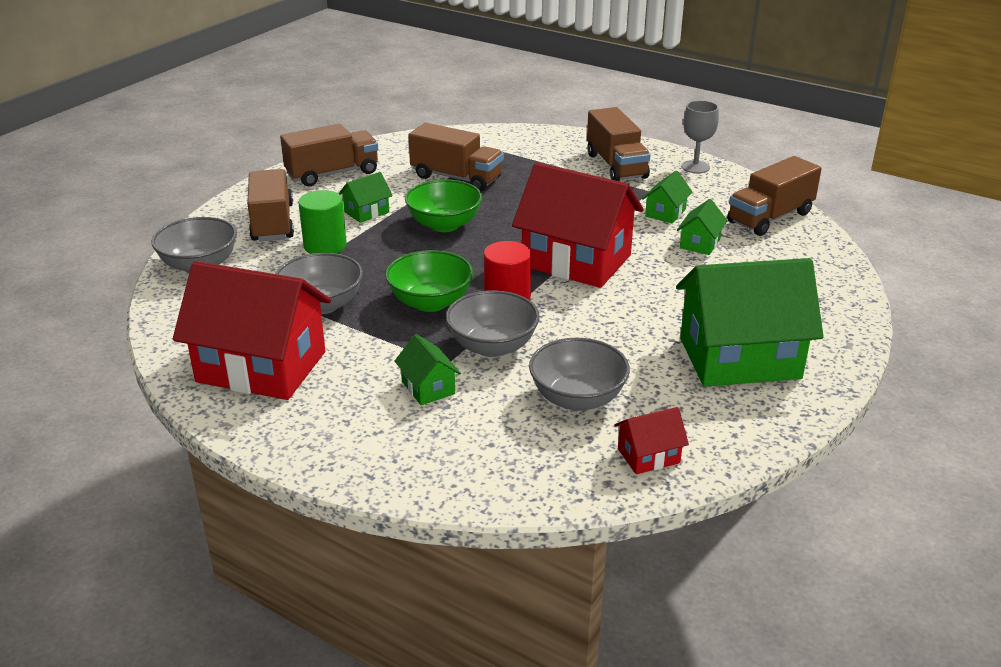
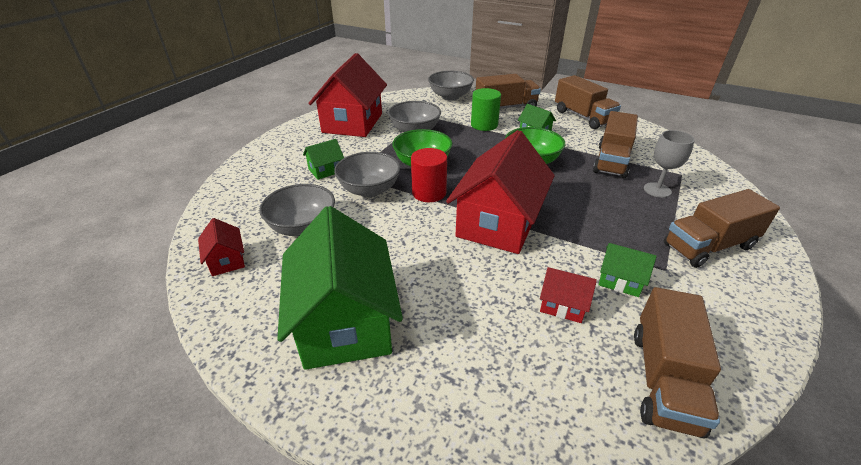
camera: 85 degrees right, 5 degrees up
green house [677,199,728,255] -> red house [540,267,597,323]
grey goblet [681,101,719,173] -> grey goblet moved to [644,130,695,198]
brown truck [727,156,822,236] -> brown truck turned 120 degrees counterclockwise [634,287,721,439]

